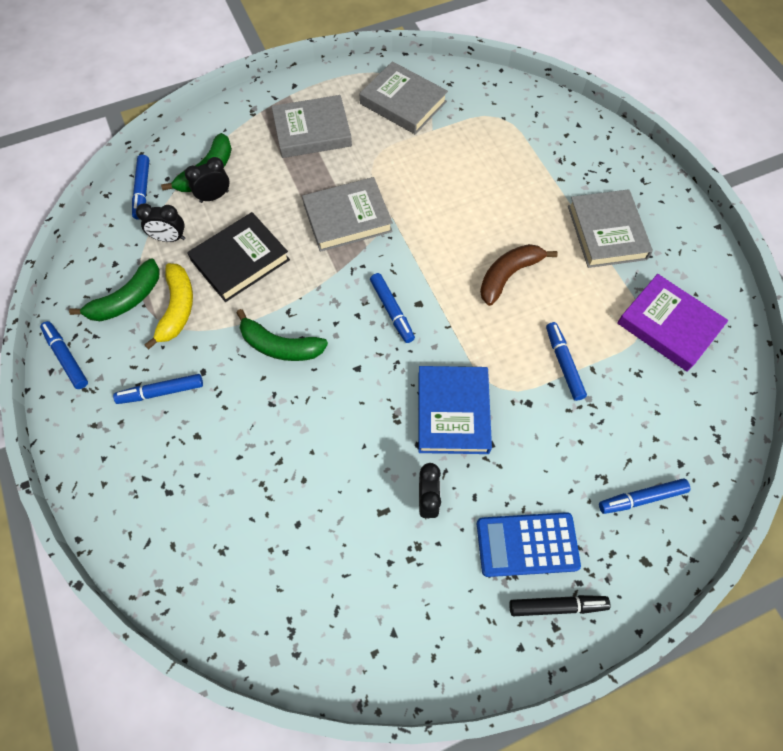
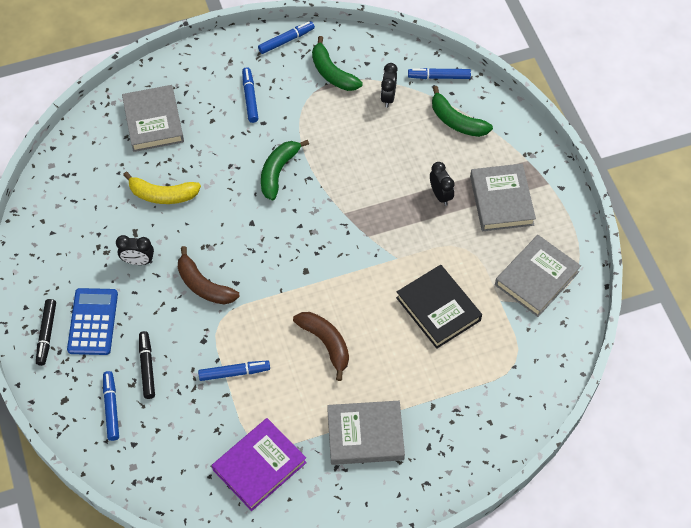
camera: 95 degrees right, 5 degrees down
yellow banana [144,263,193,350] -> yellow banana moved to [123,172,201,204]
black clock [185,157,229,203] -> black clock moved to [430,162,455,206]
black book [187,212,290,302] -> black book moved to [396,265,482,349]
grey book [302,177,393,252] -> grey book moved to [122,85,184,152]
blue marker [370,273,415,343] -> none
blue book [418,366,492,454] -> brown banana [178,246,240,305]
none -> black marker [139,331,155,399]

